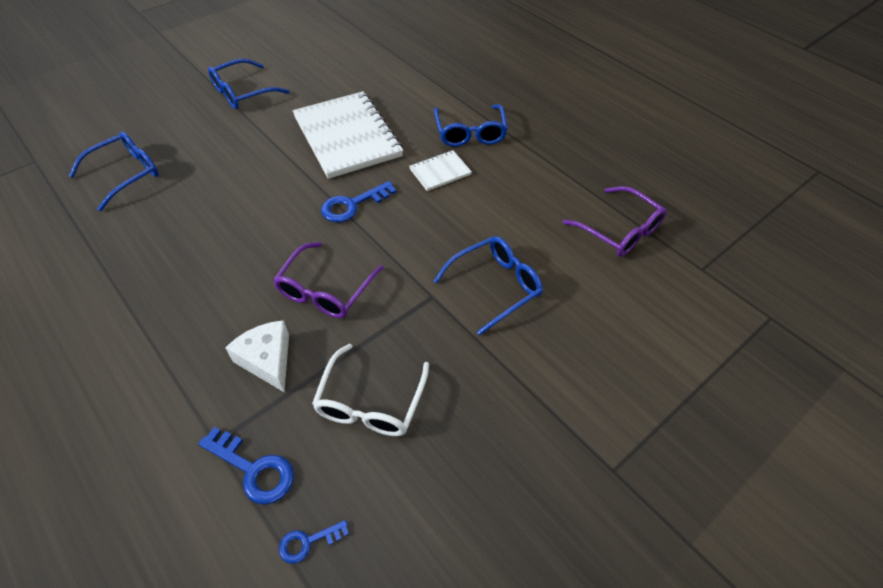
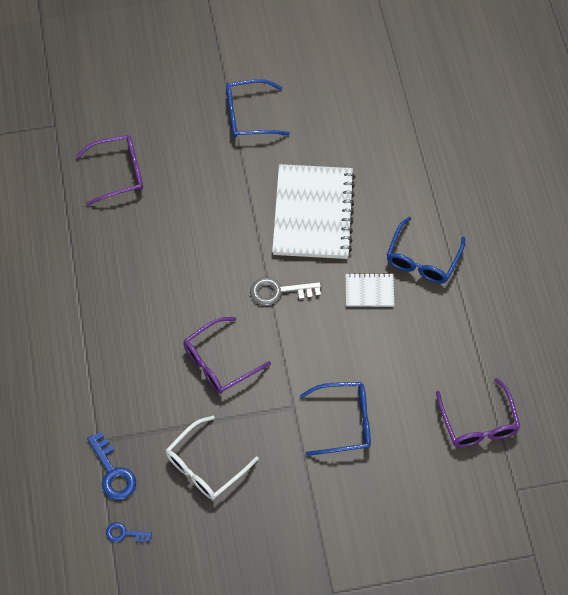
camera: 30 degrees right, 10 degrees up
blue glasses [69,132,159,211] -> purple glasses [76,135,143,205]
white cheese [225,320,289,392] -> none
blue key [321,181,396,223] -> grey key [250,277,322,306]

